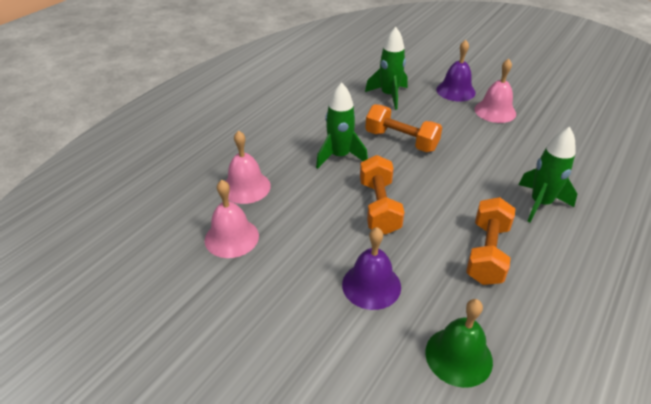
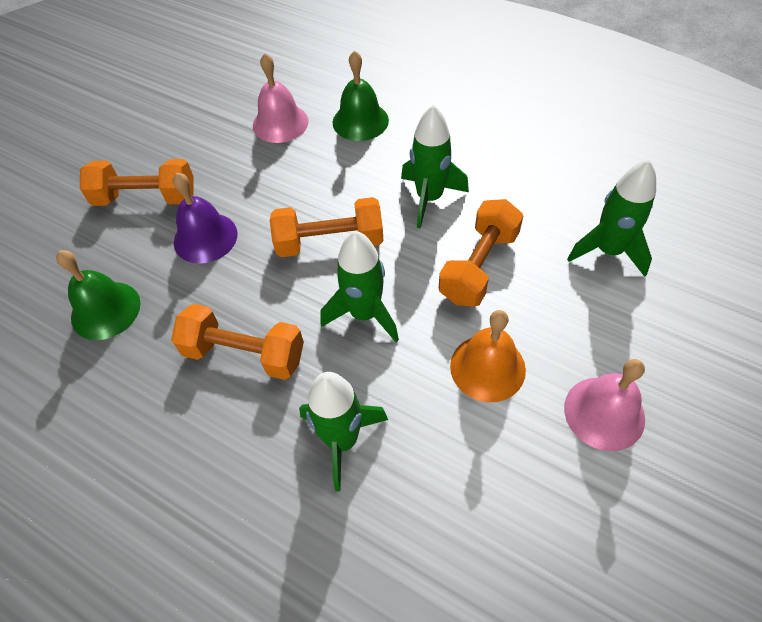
camera: 90 degrees right, 15 degrees up
pink bell [226,130,271,204] -> green bell [333,50,389,141]
purple bell [436,40,476,101] -> none
none -> orange dumbbell [80,159,194,206]
none -> green rocket [320,231,399,342]
none -> orange bell [450,310,526,402]

